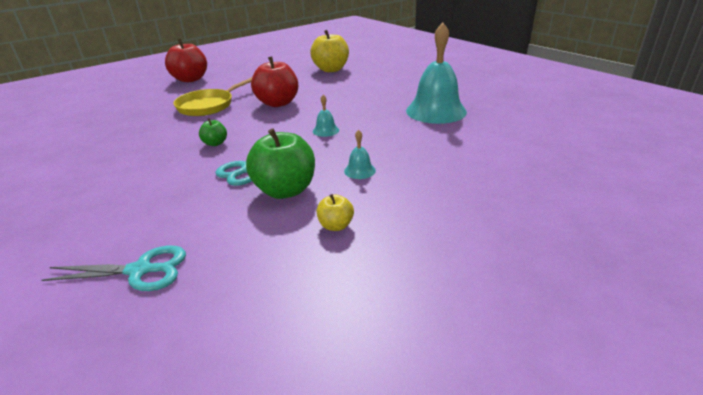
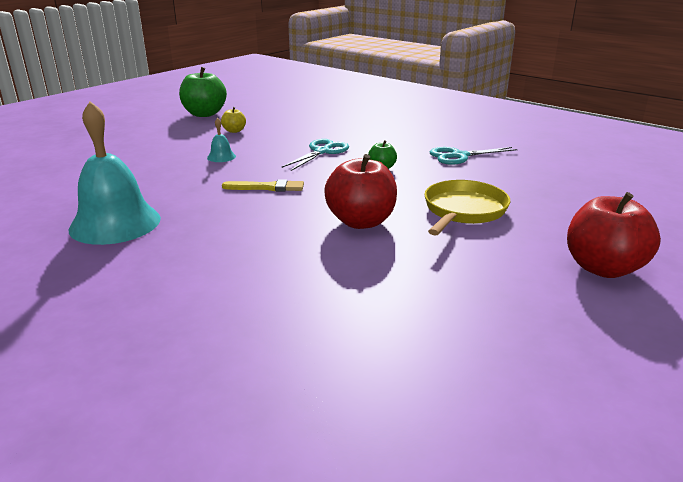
camera: 165 degrees right, 5 degrees down
turquoise scissors [42,246,186,291] -> turquoise scissors moved to [430,147,518,165]
green apple [246,128,315,199] -> green apple moved to [179,67,227,117]
yellow apple [310,30,349,72] -> none
turquoise bell [313,95,339,137] -> yellow brush [222,179,304,192]

